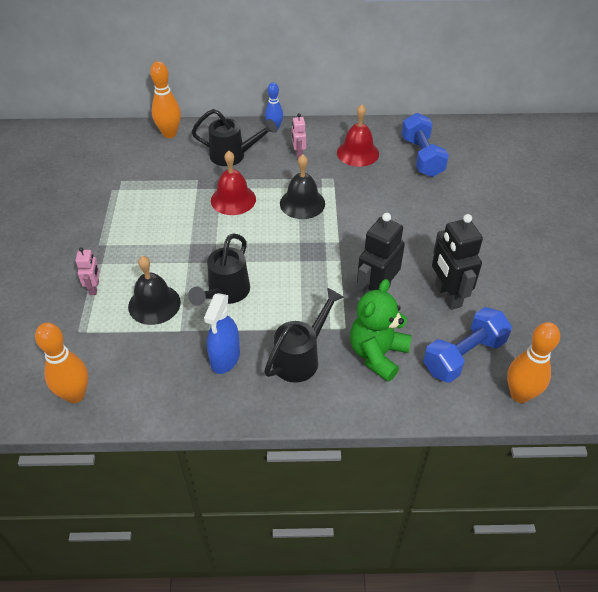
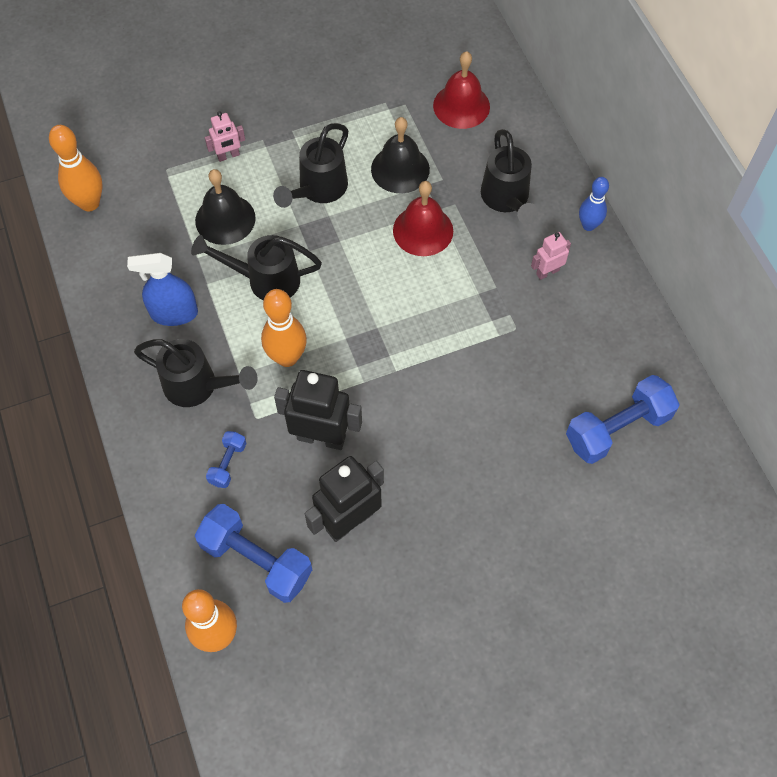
camera: 70 degrees right, 15 degrees up
orange bowling pin [150,61,181,138] -> orange bowling pin moved to [261,289,307,367]
black bell [280,154,325,219] -> black bell moved to [371,117,430,193]
red bell [337,104,379,167] -> red bell moved to [433,51,490,129]
green teddy bear [350,279,412,382] -> blue dumbbell [206,431,247,488]
none -> black watering can [273,123,348,208]

